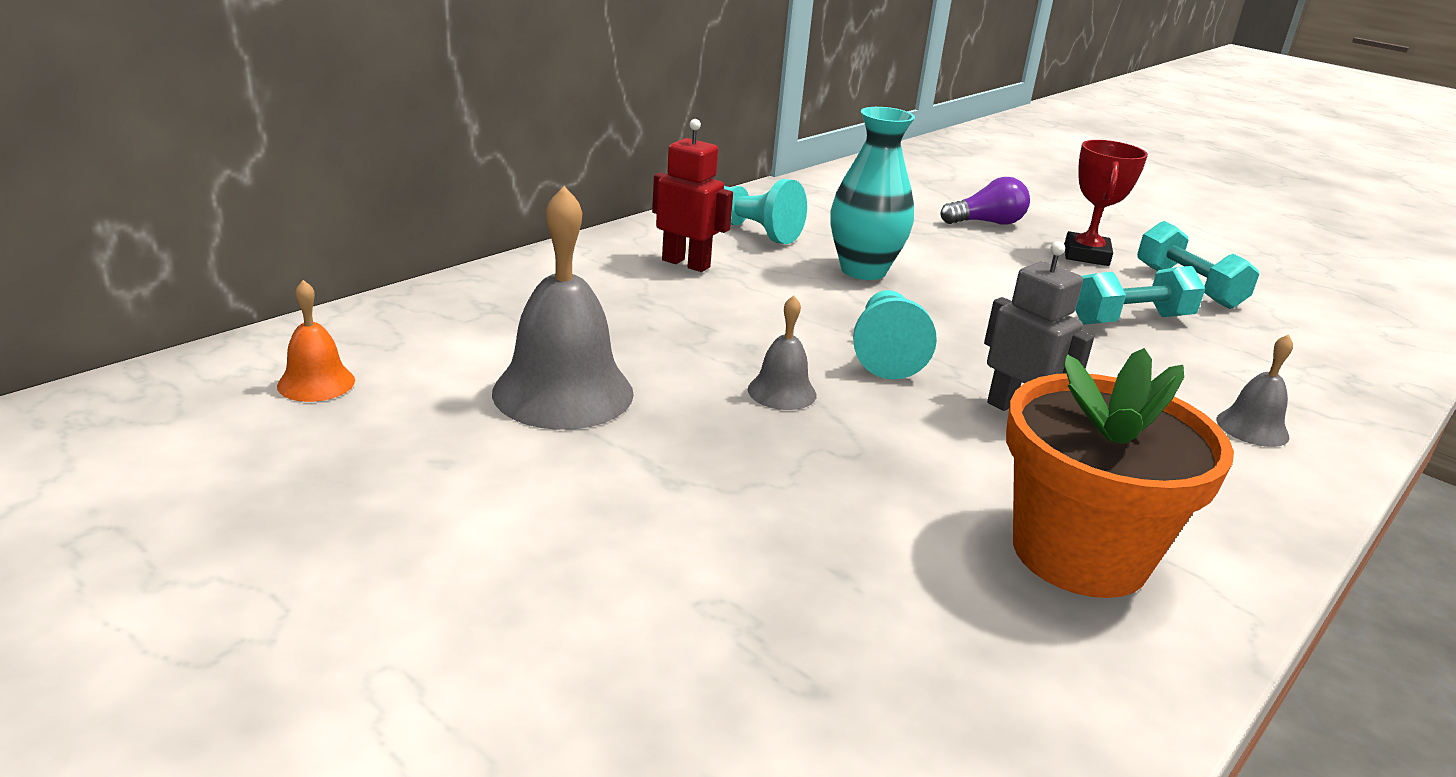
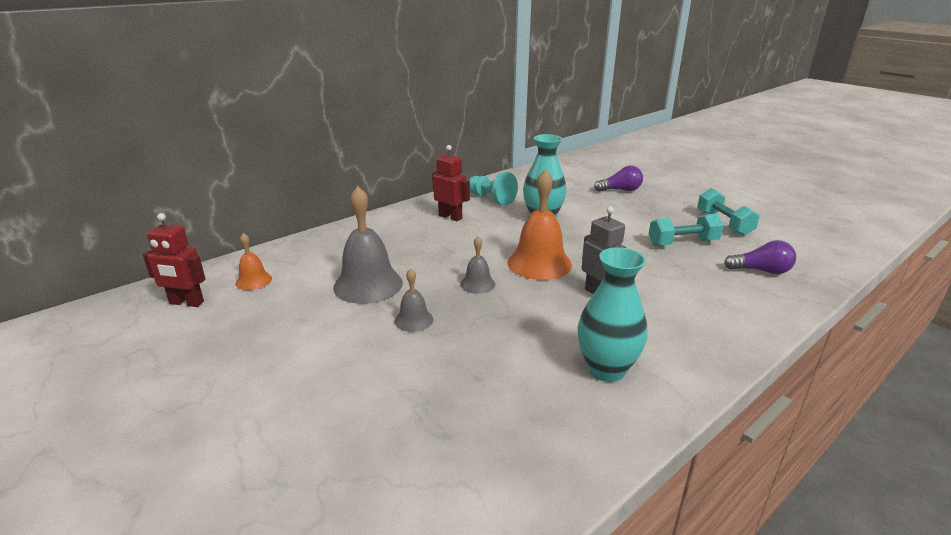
camera: 10 degrees right, 0 degrees up
turquoise pawn [853,290,937,380] -> orange bell [507,169,572,280]
orange flower pot [1006,348,1234,598] -> turquoise vase [578,247,648,382]
red trophy [1064,140,1148,266] -> none
grey bell [1216,334,1293,447] -> grey bell moved to [395,269,433,332]
none -> red robot [143,213,206,307]
none -> purple light bulb [724,240,796,274]

